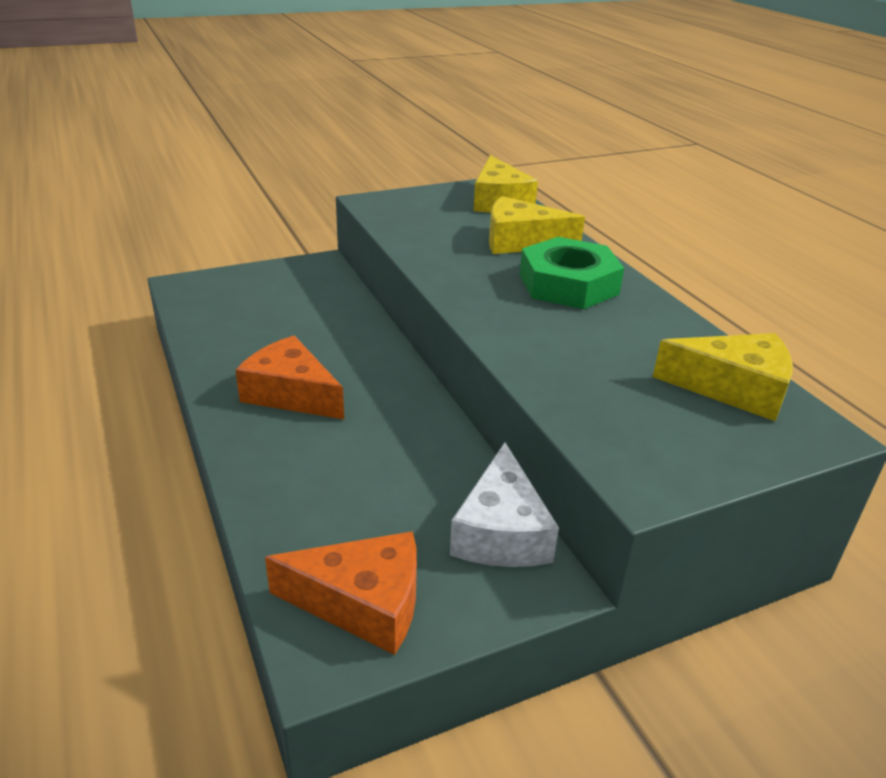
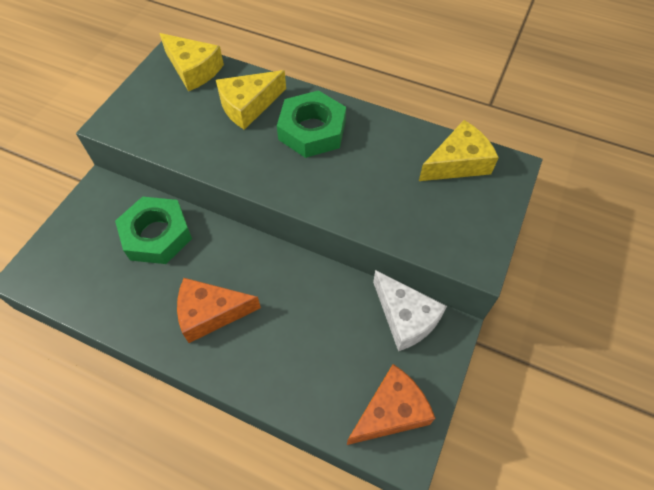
camera: 40 degrees left, 25 degrees up
none -> green nut [115,197,192,264]

